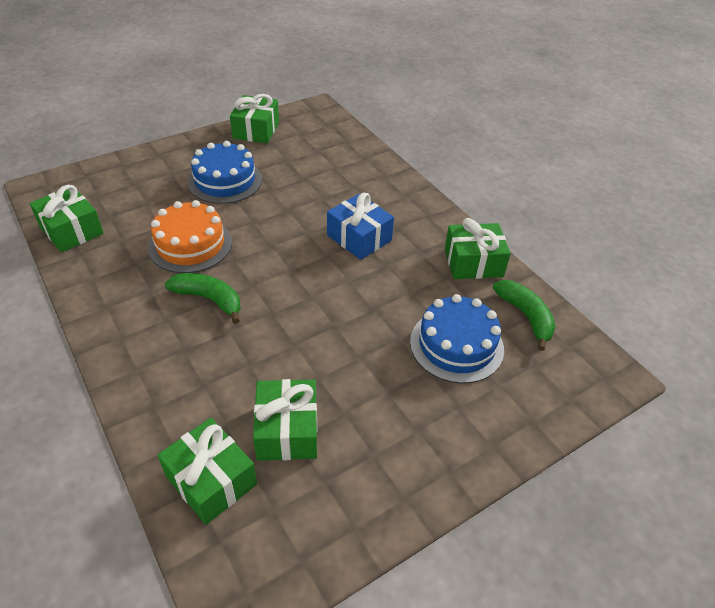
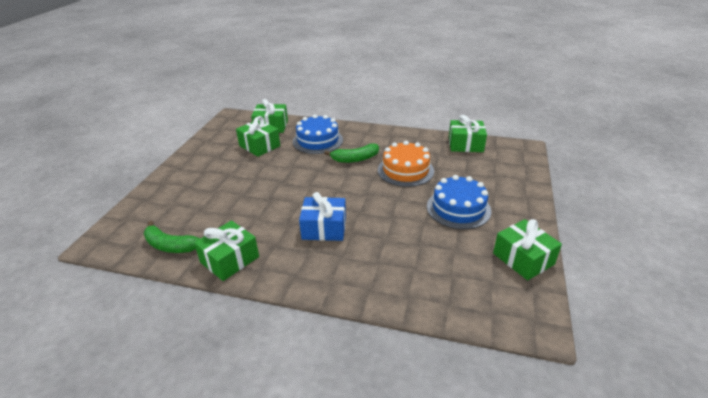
camera: 140 degrees right, 10 degrees down
blue cake [410,294,504,384] -> blue cake moved to [293,114,343,154]

